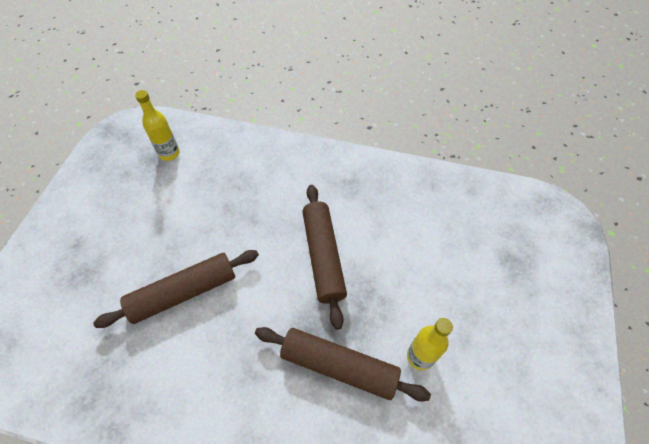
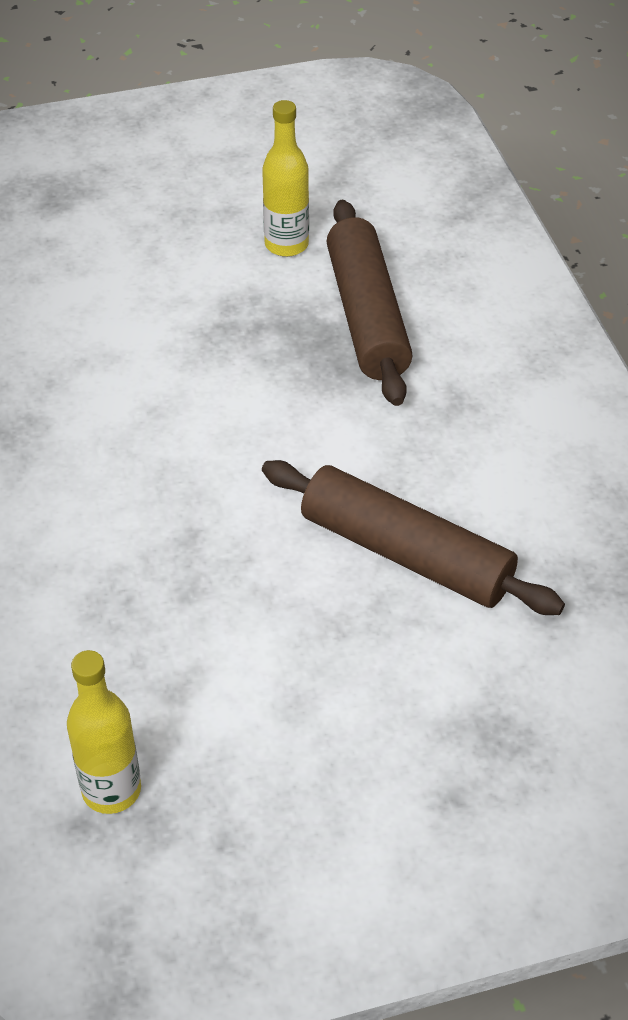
camera: 120 degrees left, 10 degrees down
brown rolling pin [302,185,347,330] -> none

